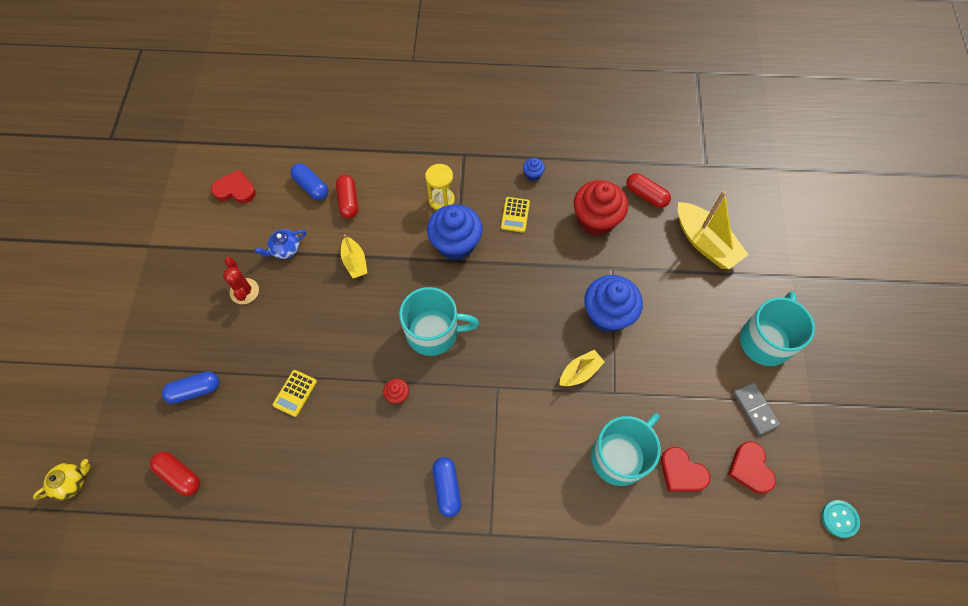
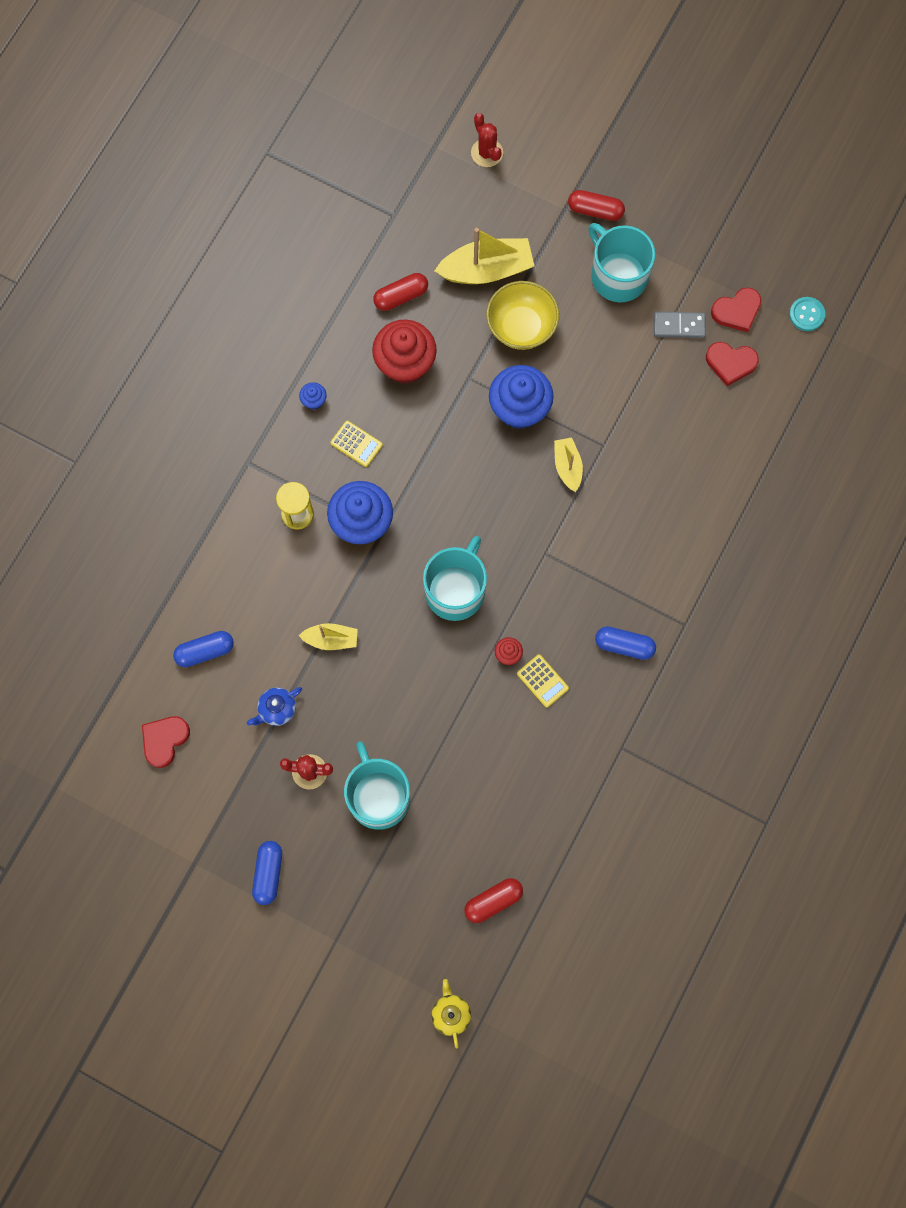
camera: 65 degrees left, 10 degrees up
blue capsule [162,371,219,404] -> blue capsule moved to [252,841,282,905]
blue teapot [254,229,306,259] -> blue teapot turned 60 degrees clockwise [247,687,302,726]
yellow calculator [272,370,317,417] -> yellow calculator moved to [517,654,569,708]
red capsule [336,175,358,219] -> red capsule moved to [568,190,625,221]
turquoise mug [591,413,661,486] -> turquoise mug moved to [344,741,410,830]
red heart [661,447,710,492] -> red heart moved to [711,288,761,332]
none -> red cactus [471,113,503,167]
none -> yellow bowl [486,281,559,350]

